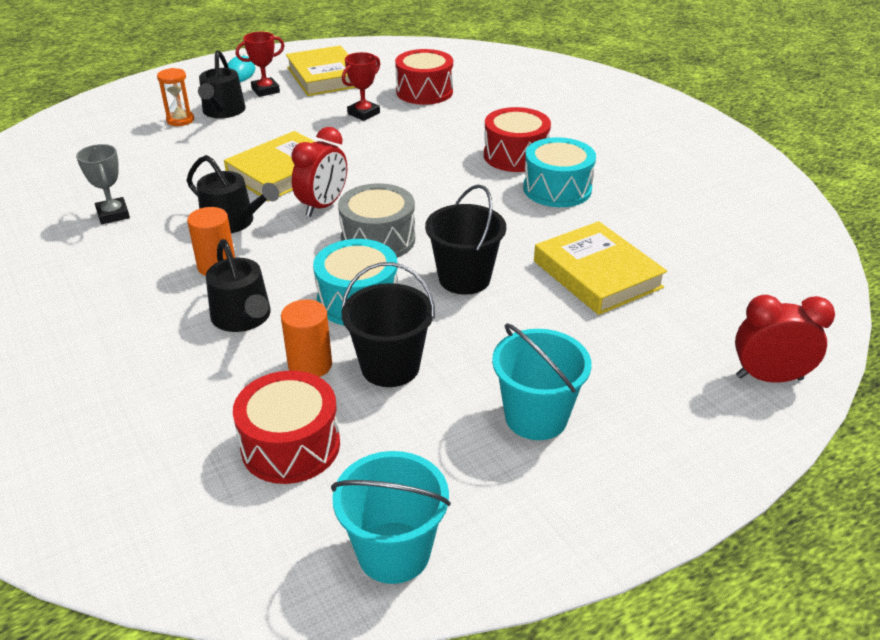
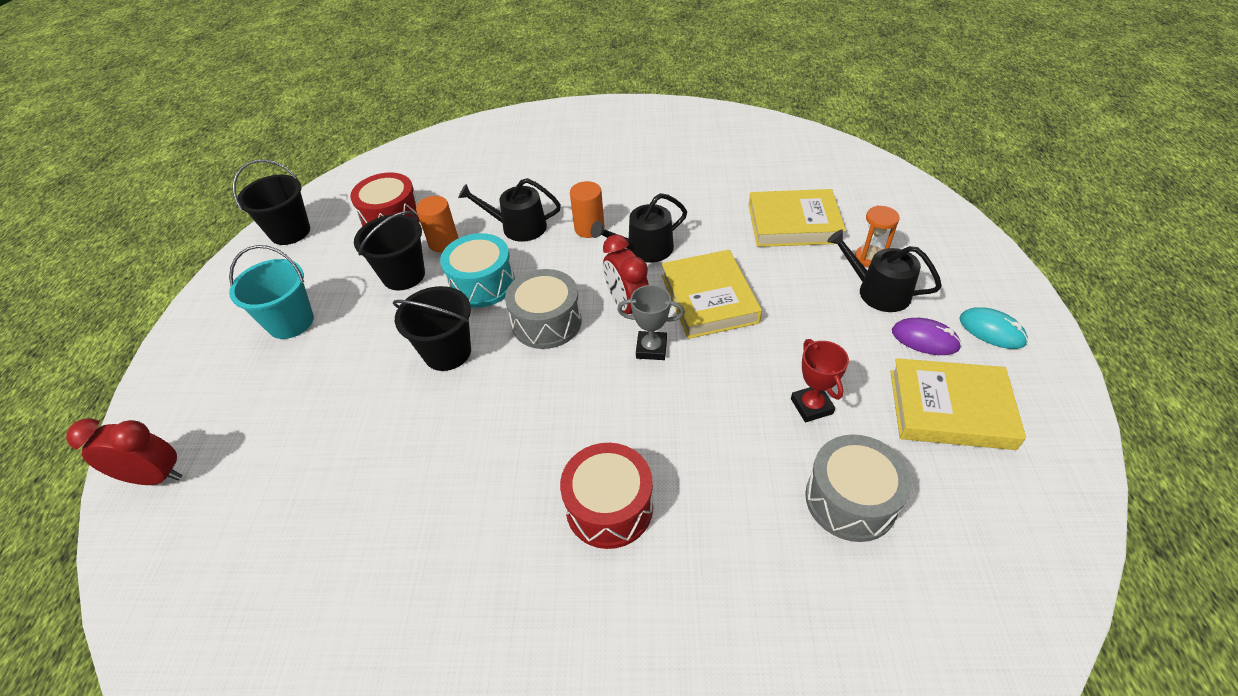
camera: 125 degrees right, 10 degrees up
grey trophy [76,144,130,224] -> grey trophy moved to [617,285,685,360]
red trophy [236,32,285,97] -> purple mouse [892,318,962,355]
turquoise bucket [331,451,451,584] -> black bucket [233,159,310,245]
red drum [395,49,453,105] -> grey drum [805,435,912,542]
turquoise drum [523,137,596,207] -> none
yellow book [534,221,667,315] -> yellow book moved to [749,189,846,247]
red clock [735,295,835,383] -> red clock turned 120 degrees counterclockwise [66,419,182,485]

